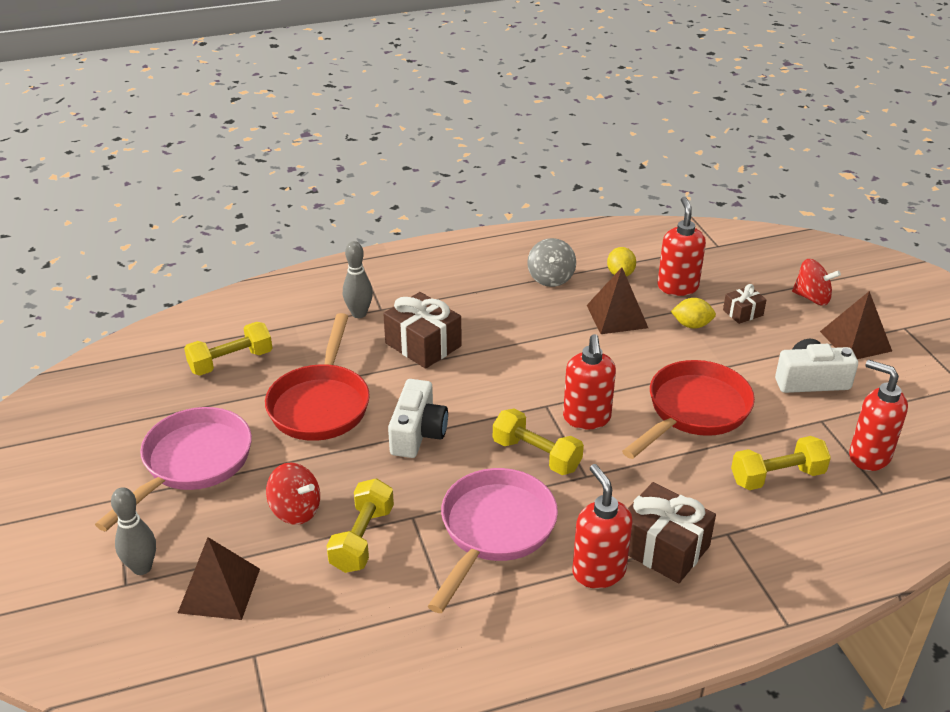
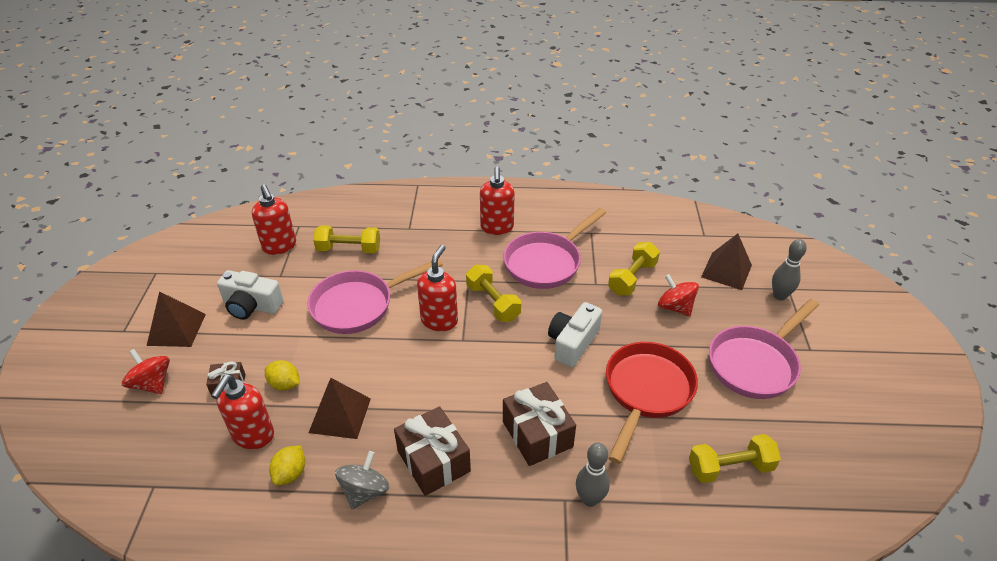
camera: 160 degrees left, 5 degrees up
red pan [622,360,755,459] -> pink pan [307,259,443,334]
brown gift [628,482,716,583] -> brown gift moved to [394,406,471,496]

